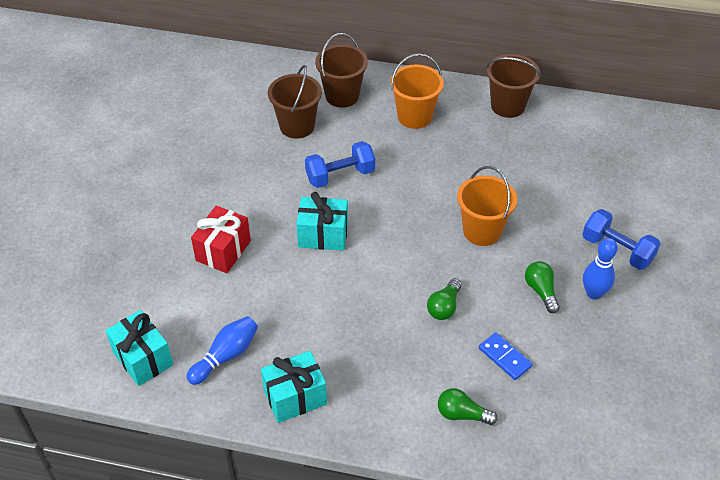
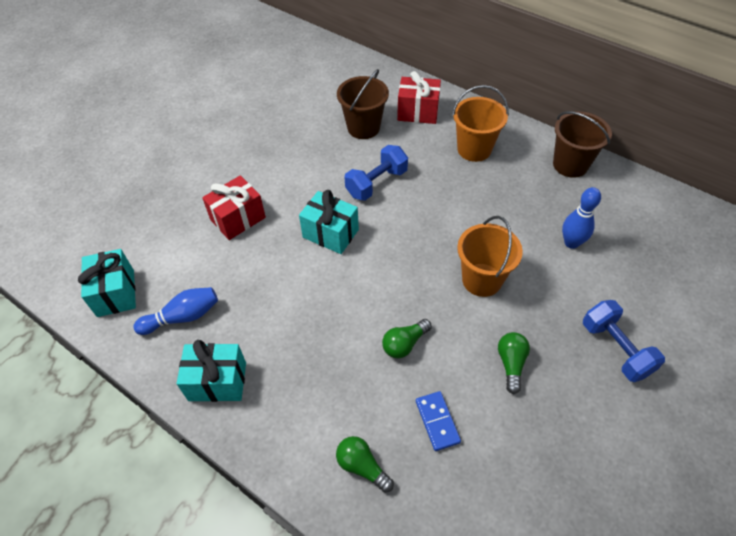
camera: 25 degrees right, 5 degrees up
blue dumbbell [305,141,375,188] -> blue dumbbell turned 45 degrees counterclockwise [344,145,408,201]
brown bucket [315,33,368,108] -> red gift [397,71,441,124]
blue bowling pin [583,238,618,300] -> blue bowling pin moved to [562,187,601,249]

